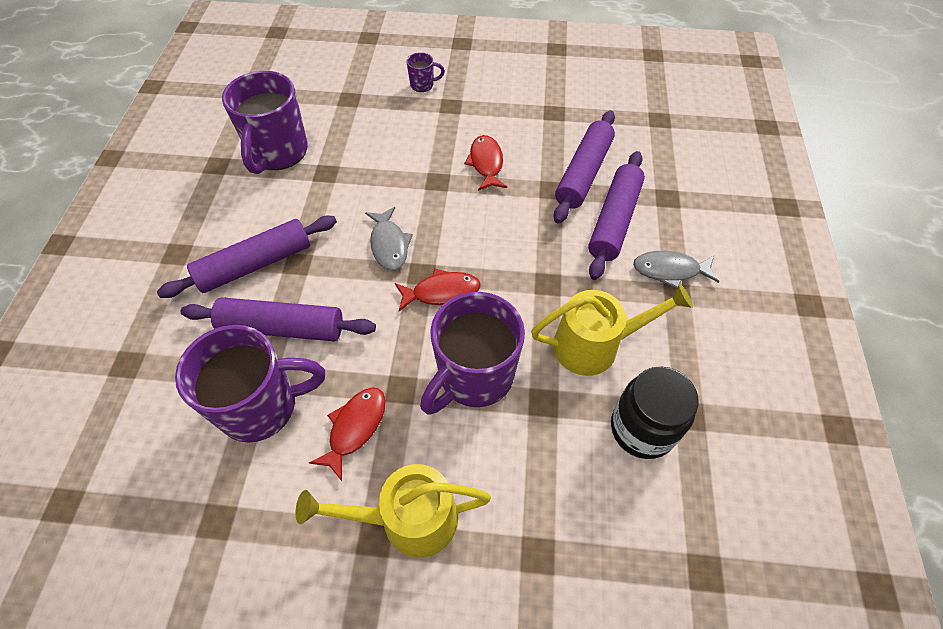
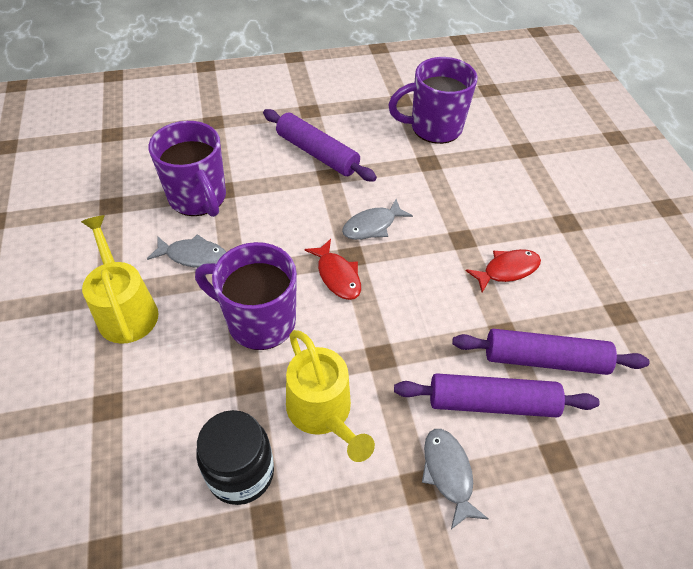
camera: 70 degrees right, 5 degrees down
purple rolling pin [180,297,376,341] -> none
red fish [309,387,386,481] -> grey fish [147,234,226,268]
purple mug [406,52,445,92] -> none

